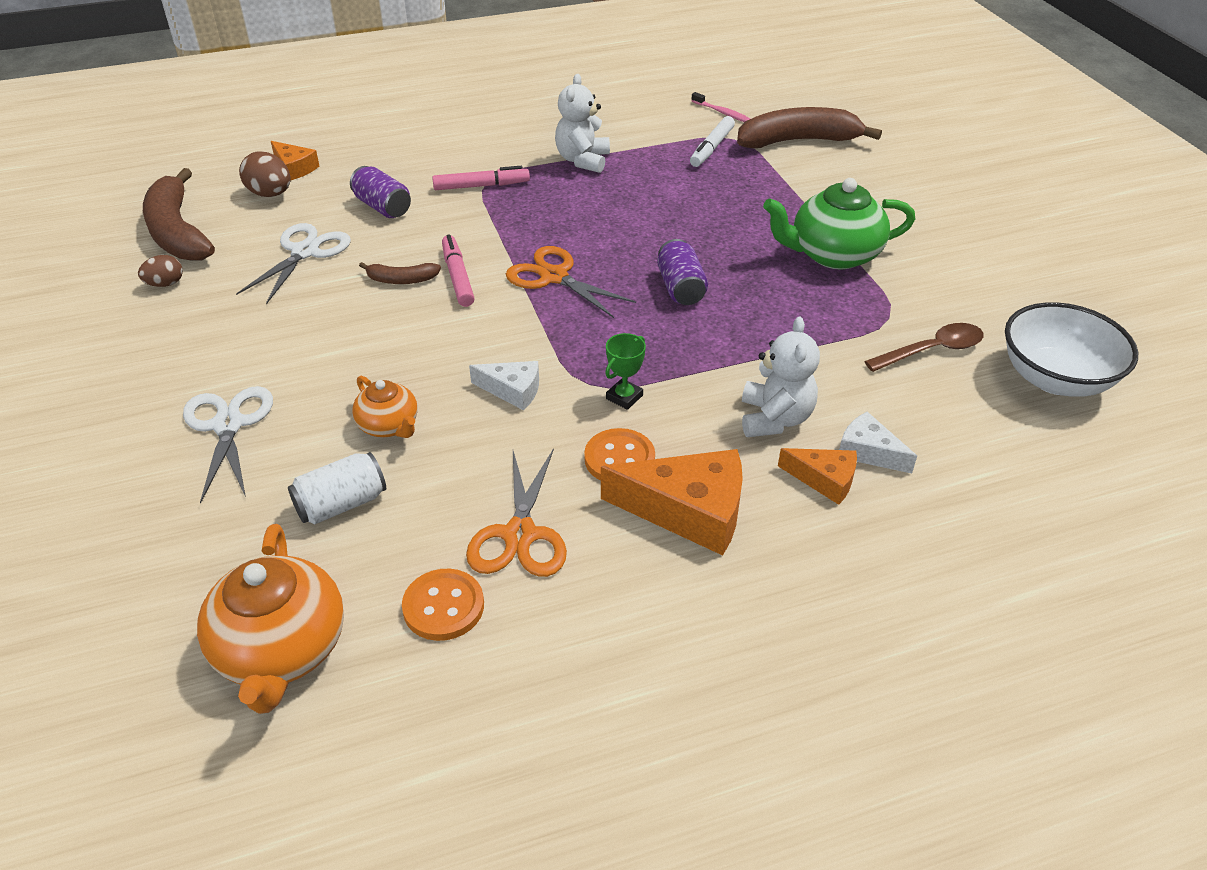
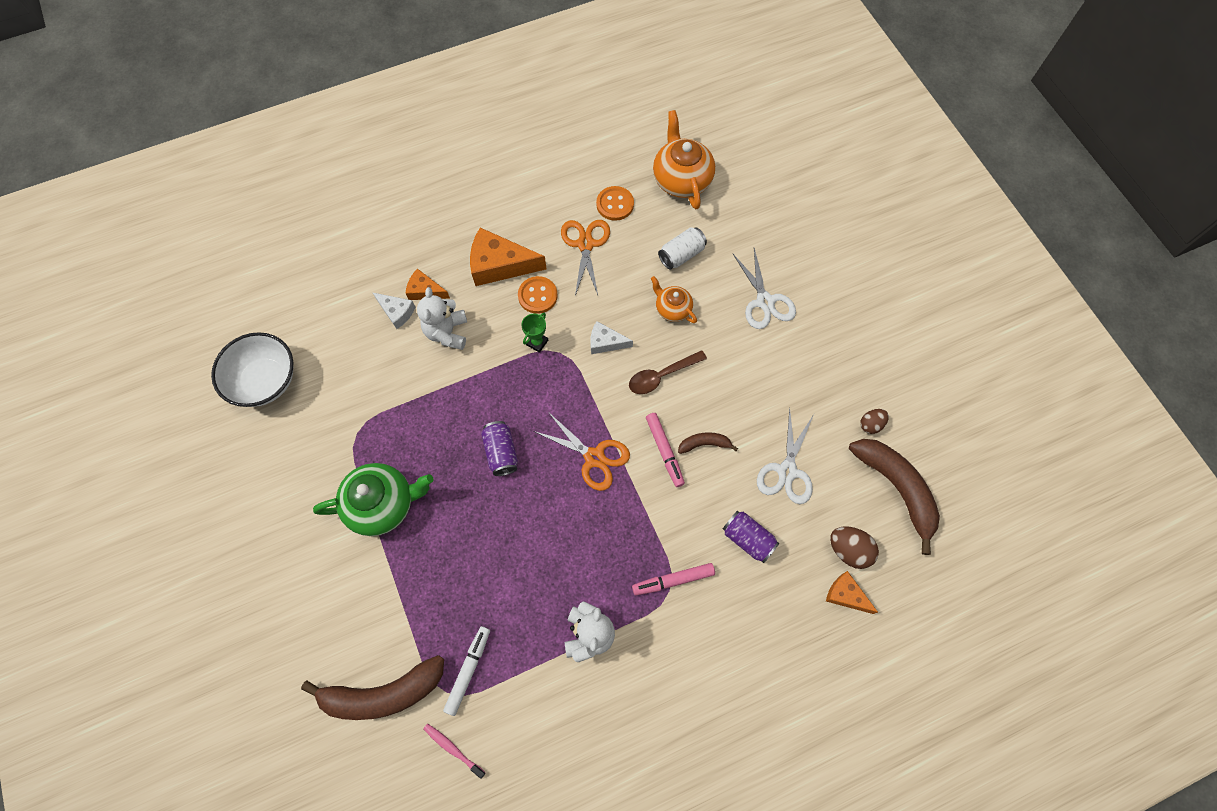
camera: 175 degrees right, 25 degrees up
brown spoon [864,323,984,372] -> brown spoon moved to [629,350,707,394]

